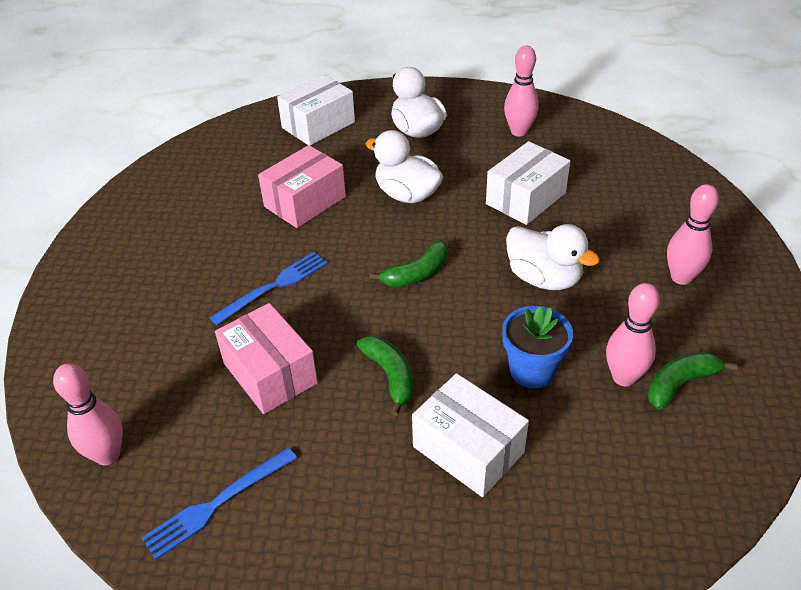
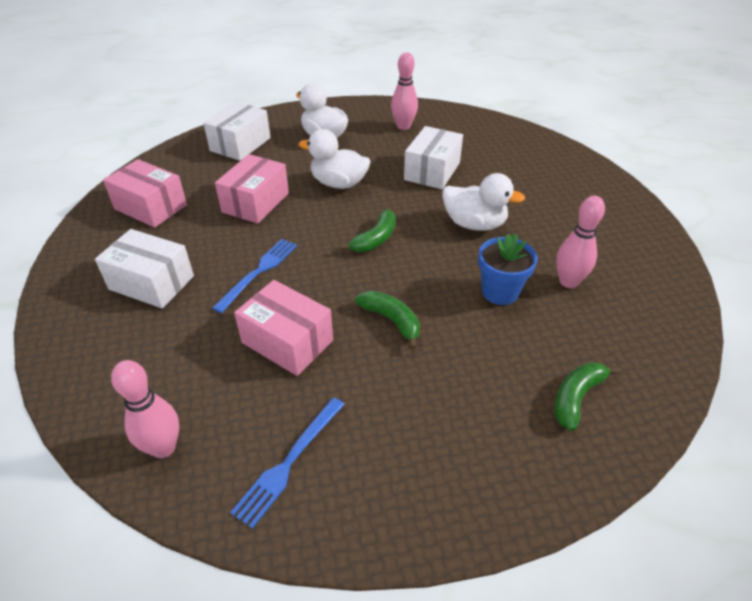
camera: 20 degrees left, 0 degrees up
white box [412,373,529,497] -> white box moved to [95,229,194,308]
green banana [648,352,737,410] -> green banana moved to [555,362,621,431]
pink bowling pin [667,184,719,285] -> none
none -> pink box [103,159,187,228]

